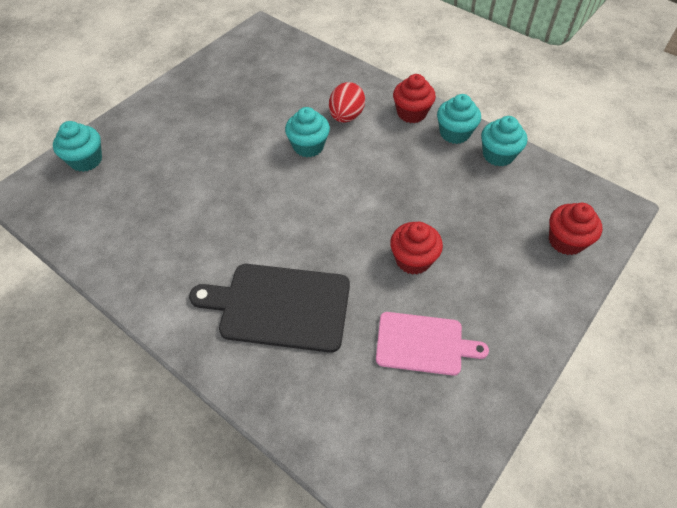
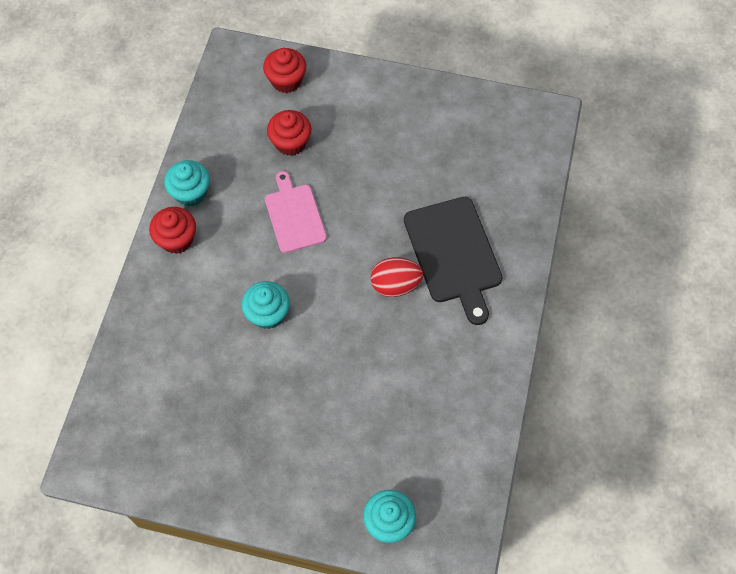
camera: 115 degrees left, 10 degrees up
red egg [329,82,365,123] -> red egg moved to [371,257,423,297]
pink cutting board [376,312,489,376] -> pink cutting board moved to [265,171,327,253]
red cupcake [390,222,443,275] -> red cupcake moved to [267,110,311,156]
turquoise cupcake [481,116,527,166] -> none

